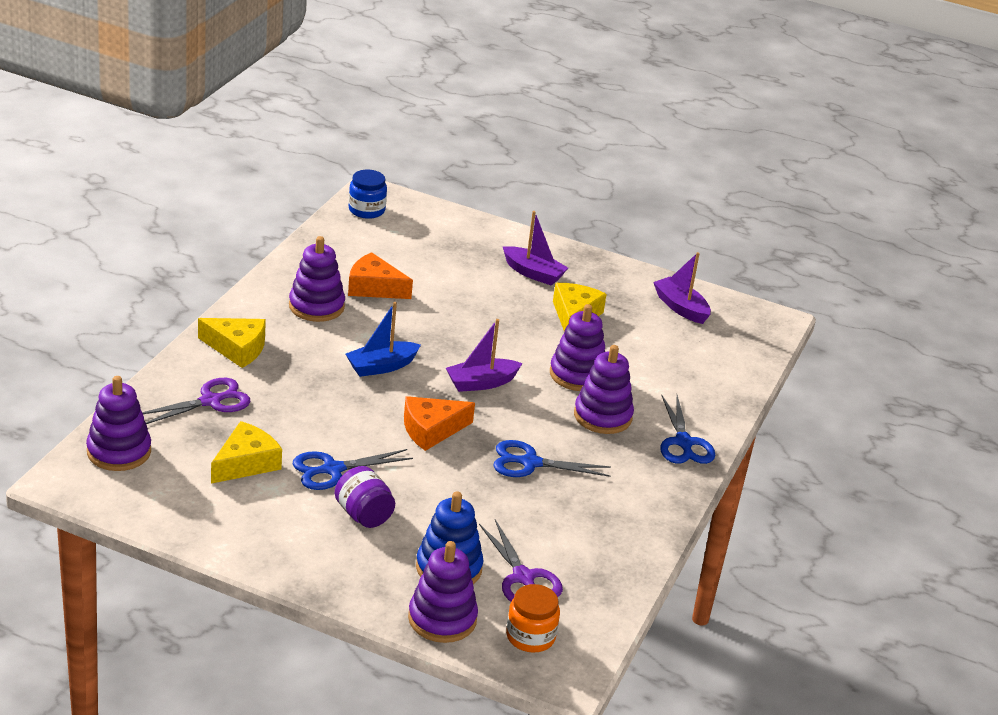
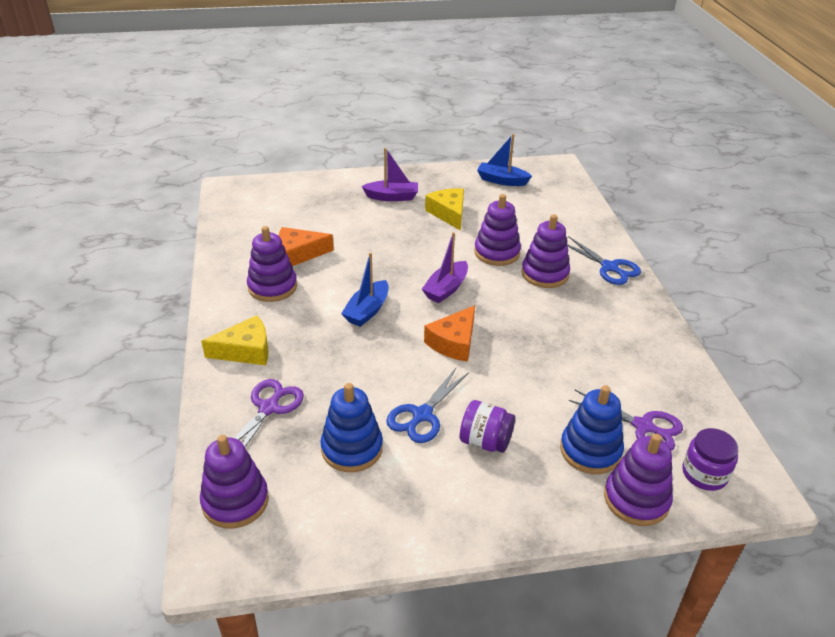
camera: 30 degrees left, 5 degrees up
yellow cheese [211,421,282,484] -> blue stacking toy [320,383,383,472]
blue jar [349,170,387,219] -> none
blue scissors [493,440,611,477] -> none
orange jar [506,584,560,652] -> purple jar [682,428,738,491]
purple boat [653,252,711,324] -> blue boat [477,134,532,186]

